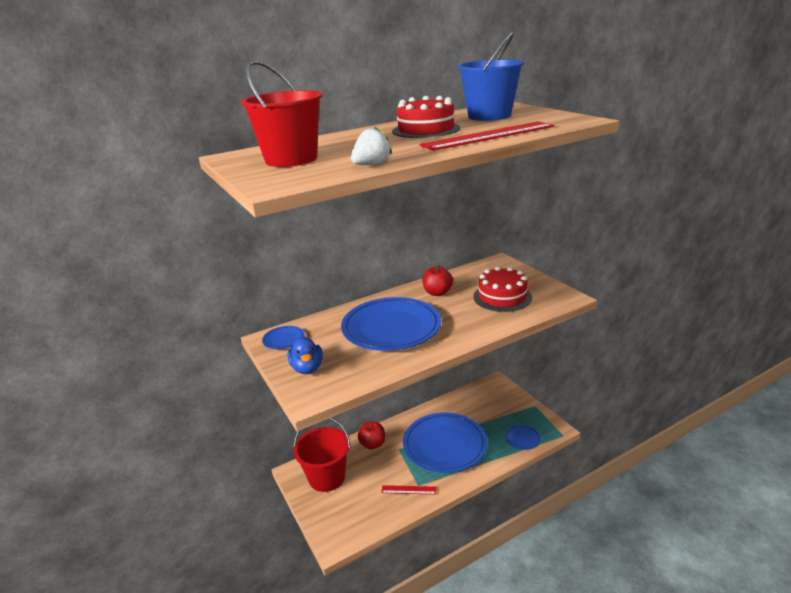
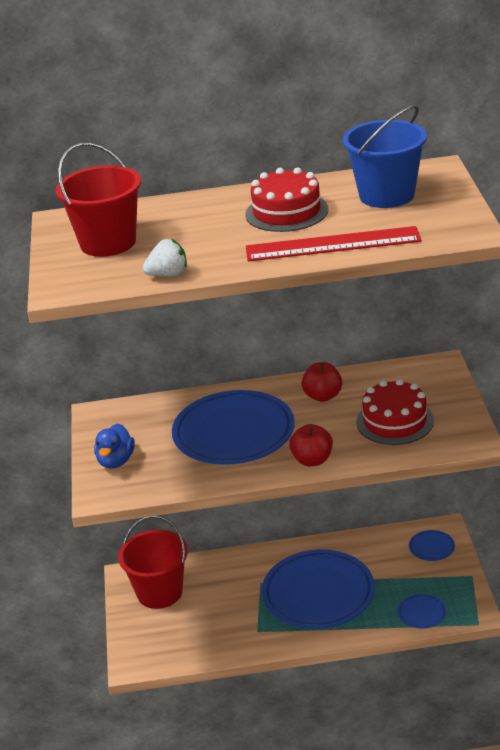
camera: 25 degrees right, 5 degrees up
blue plate [262,326,305,349] -> blue plate moved to [409,530,455,561]
red apple [358,421,386,449] -> red apple moved to [289,424,333,466]
red ruler [381,485,436,494] -> none

